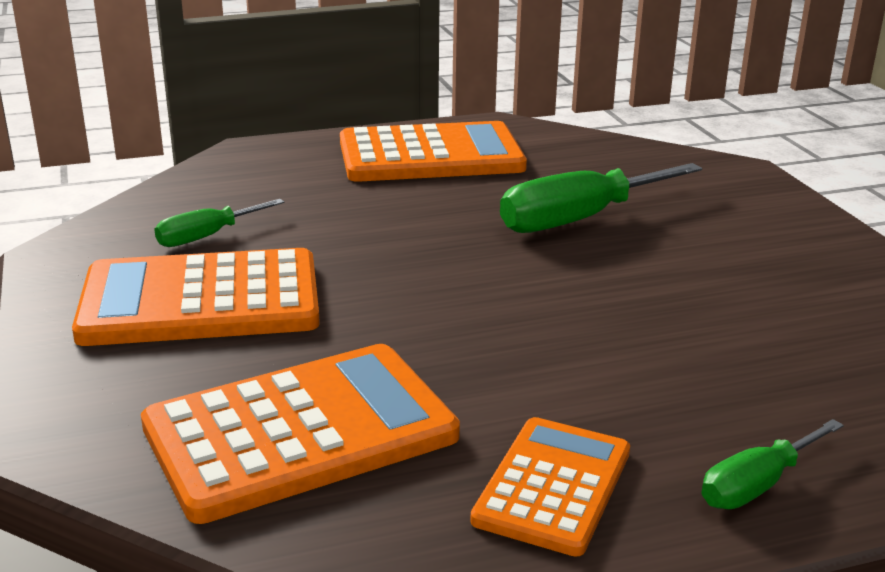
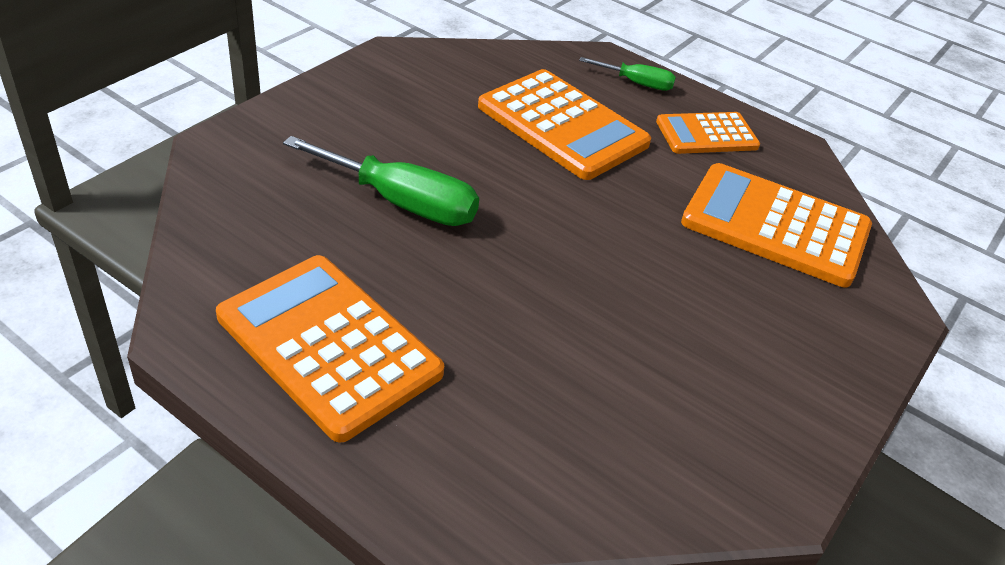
camera: 130 degrees left, 15 degrees up
orange calculator [72,248,320,346] -> orange calculator moved to [478,69,651,180]
green screwdriver [154,199,285,247] -> none

